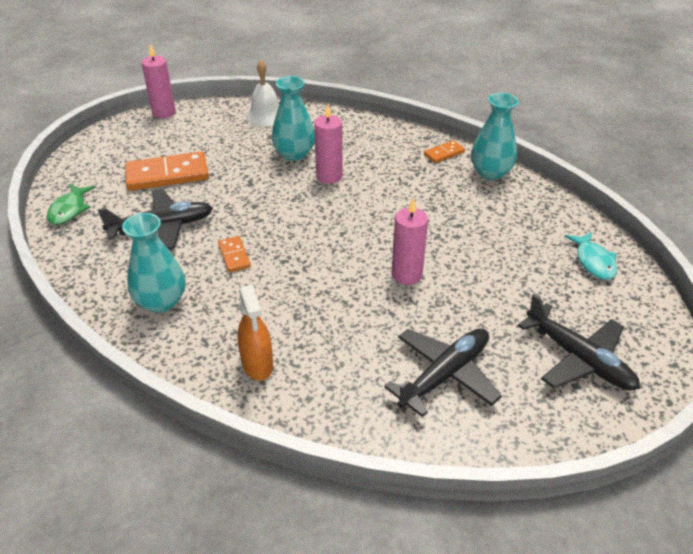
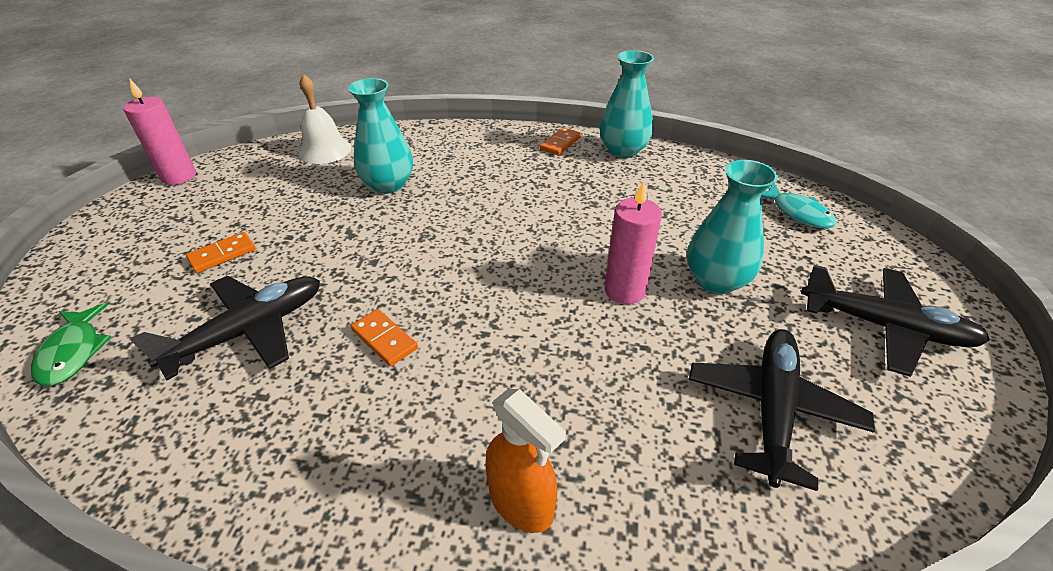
camera: 25 degrees left, 0 degrees up
turquoise vase [122,213,185,313] -> turquoise vase moved to [687,160,778,294]
orange domino [125,152,209,191] -> orange domino [186,232,256,273], size x0.50
pink candle [314,104,342,184] -> none

